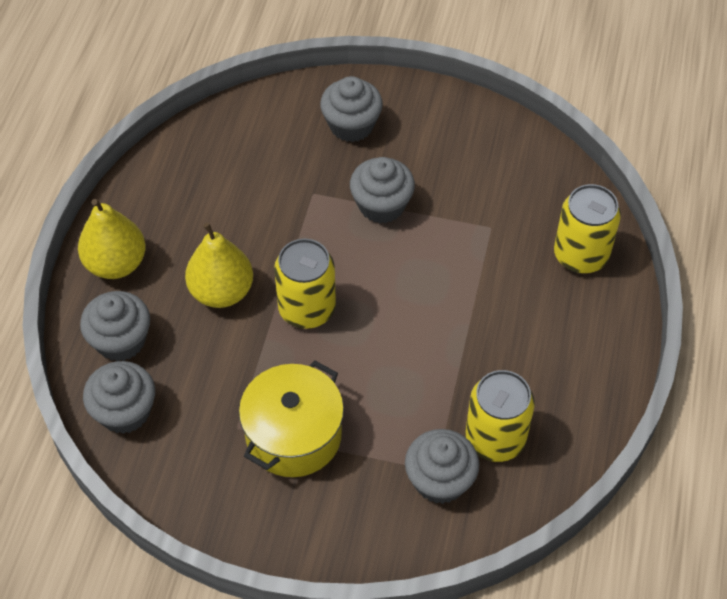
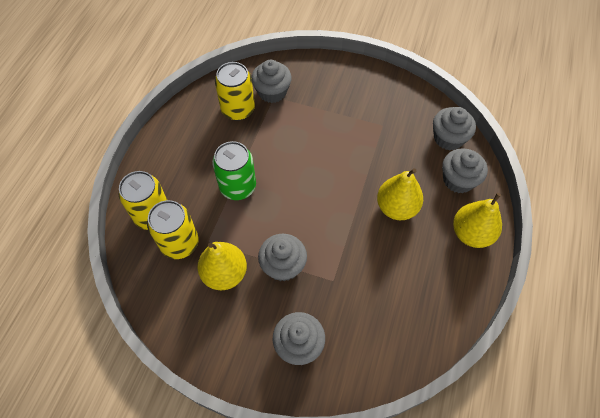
camera: 175 degrees left, 5 degrees up
yellow pot [239,361,344,477] -> none
yellow can [274,239,336,329] -> yellow can moved to [147,200,199,259]
none -> yellow pear [197,242,247,290]
none -> green can [212,141,256,200]

